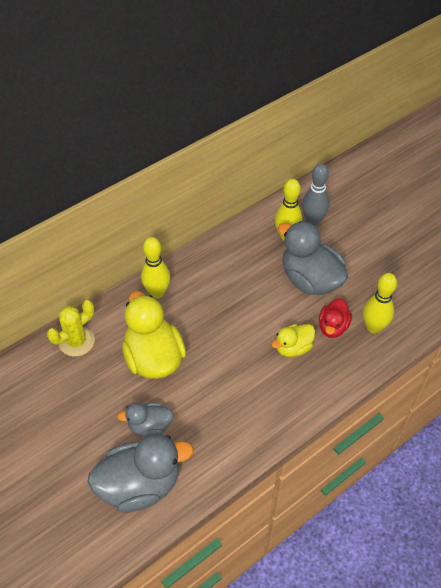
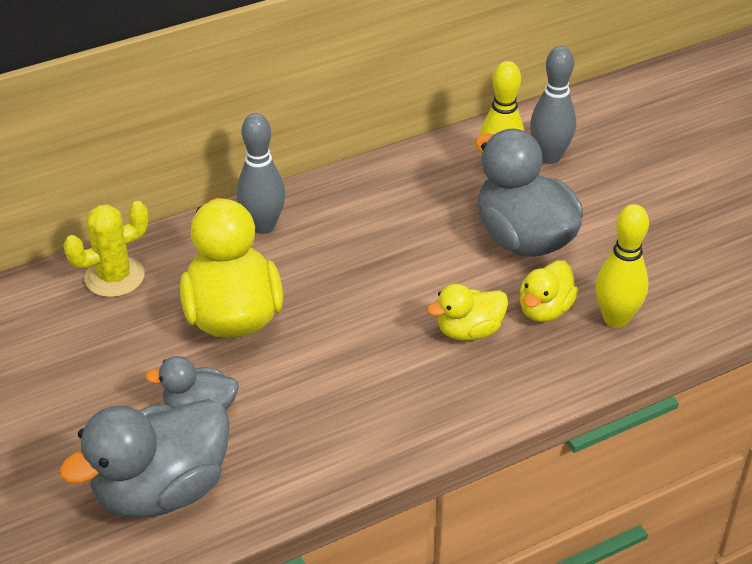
camera: 10 degrees right, 10 degrees down
grey duck [88,434,193,513] -> grey duck turned 150 degrees clockwise [59,399,230,517]
yellow bowling pin [141,237,170,298] -> grey bowling pin [237,113,285,234]
red duck [319,298,352,338] -> yellow duck [520,261,578,322]

